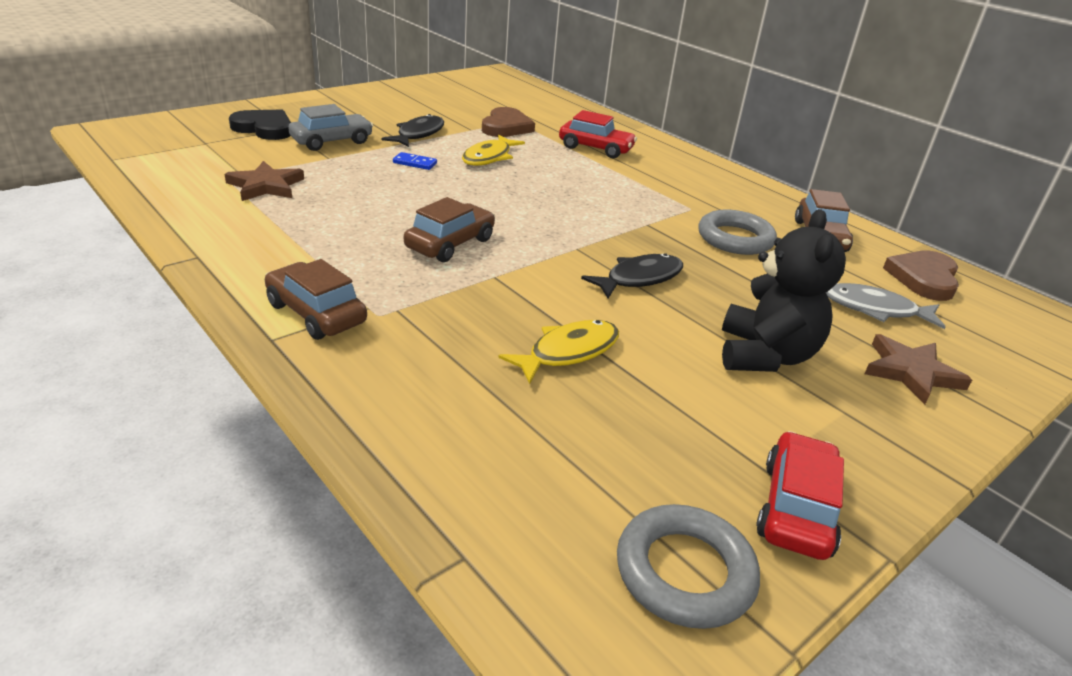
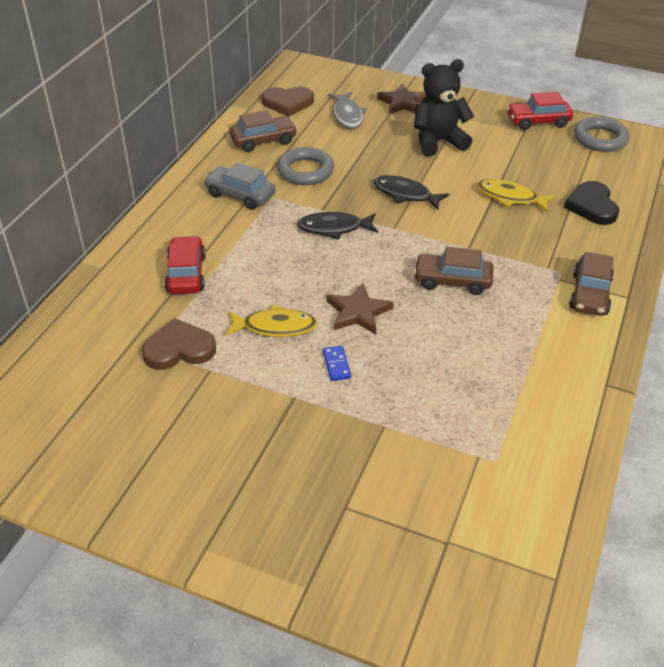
camera: 115 degrees left, 10 degrees up
brown star [224,161,304,201] -> brown star moved to [326,283,394,335]
black heart [229,109,291,140] -> black heart moved to [564,181,619,225]
grey car [288,104,373,151] -> grey car moved to [204,162,275,210]
black fish [382,114,444,147] -> black fish moved to [297,212,378,240]

